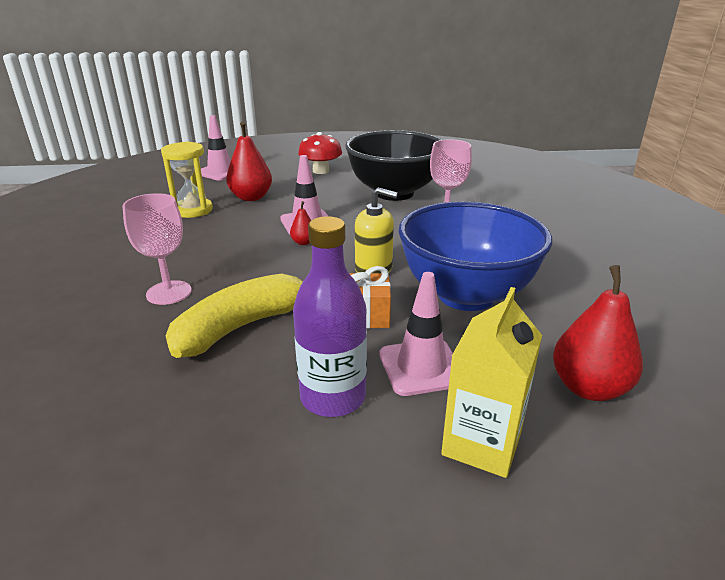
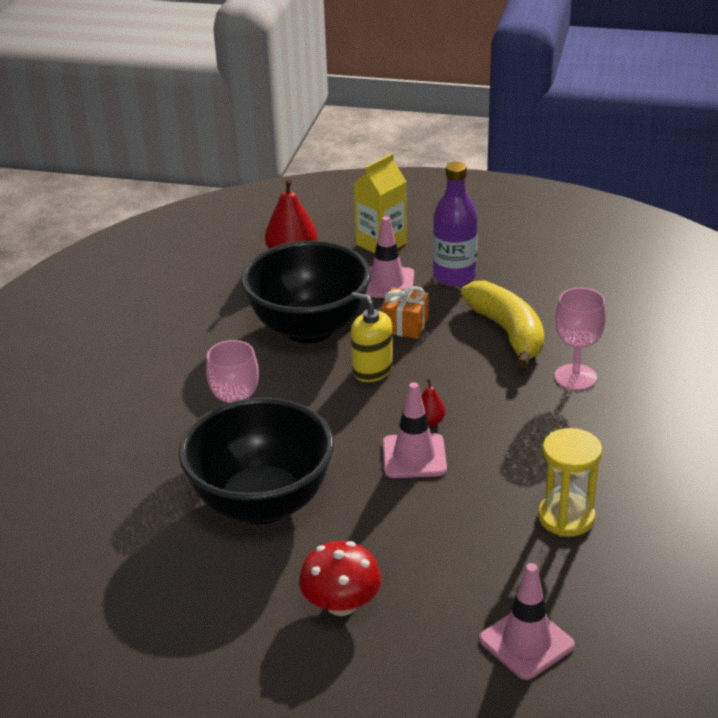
camera: 160 degrees left, 5 degrees up
yellow banana [166,273,303,358] -> yellow banana turned 90 degrees counterclockwise [461,281,544,368]
red pear [226,121,272,201] -> none
blue bowl [399,201,552,311] -> black bowl [241,241,371,343]

